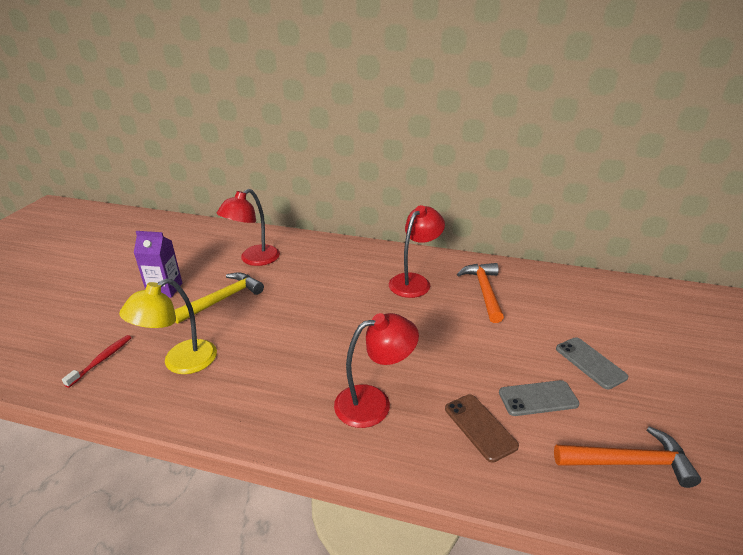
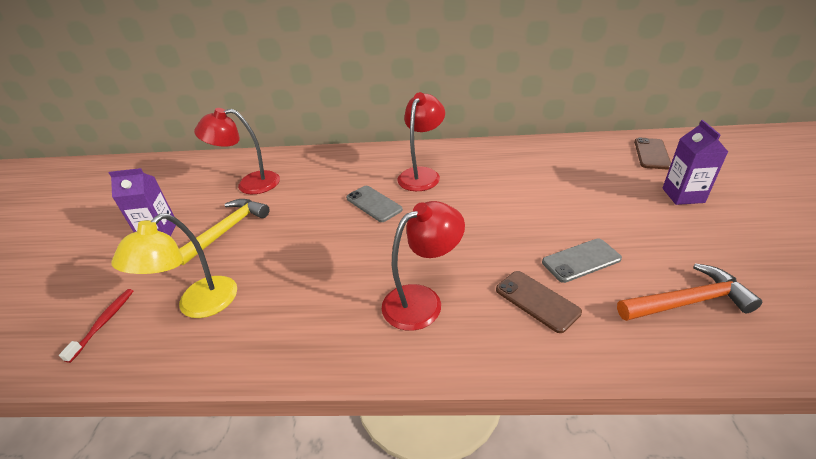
camera: 10 degrees left, 5 degrees up
red lamp [217,189,280,266] -> red lamp turned 60 degrees clockwise [194,108,280,194]
orange hammer [457,263,504,323] -> none
grey phone [556,337,628,389] -> grey phone moved to [346,186,403,222]
none -> brown phone [634,138,671,169]
none -> purple carton [662,120,728,205]

